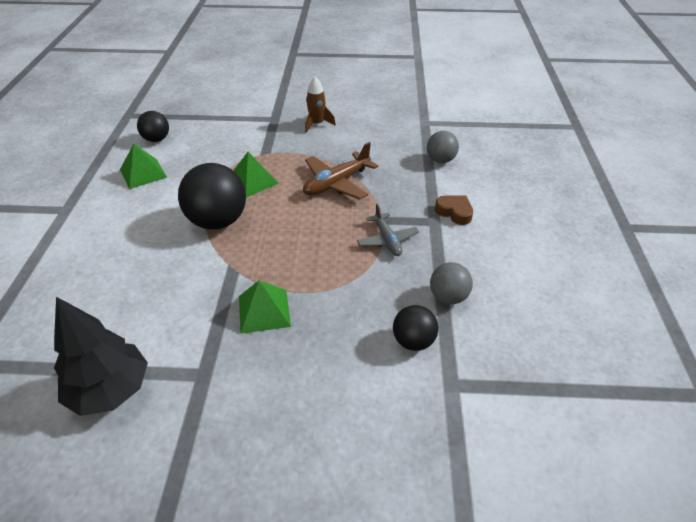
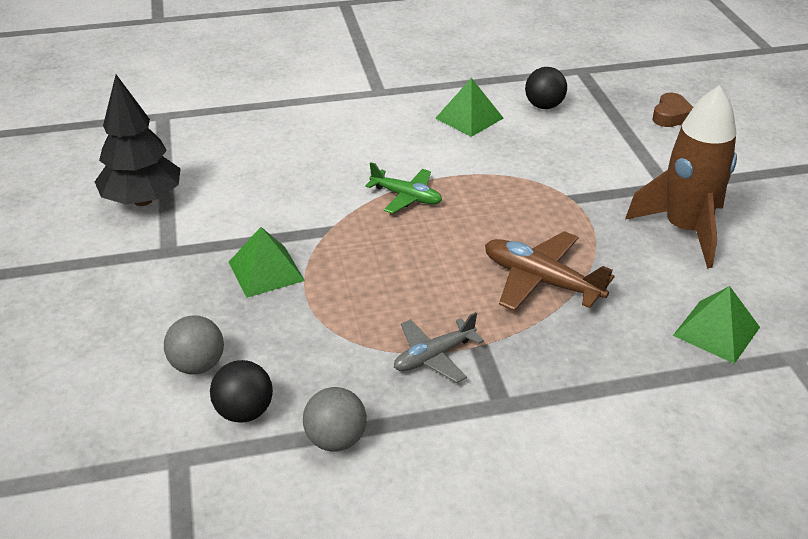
camera: 75 degrees right, 5 degrees down
black ball [178,163,246,230] -> green plane [365,162,442,214]
green pyramid [233,152,279,198] -> green pyramid moved to [673,286,760,364]
brown rocket [305,77,336,133] -> brown rocket [625,85,737,268], size x1.87
grey ball [427,131,459,163] -> grey ball moved to [164,315,224,375]
brown heart [435,195,473,225] -> brown heart moved to [653,93,693,127]

